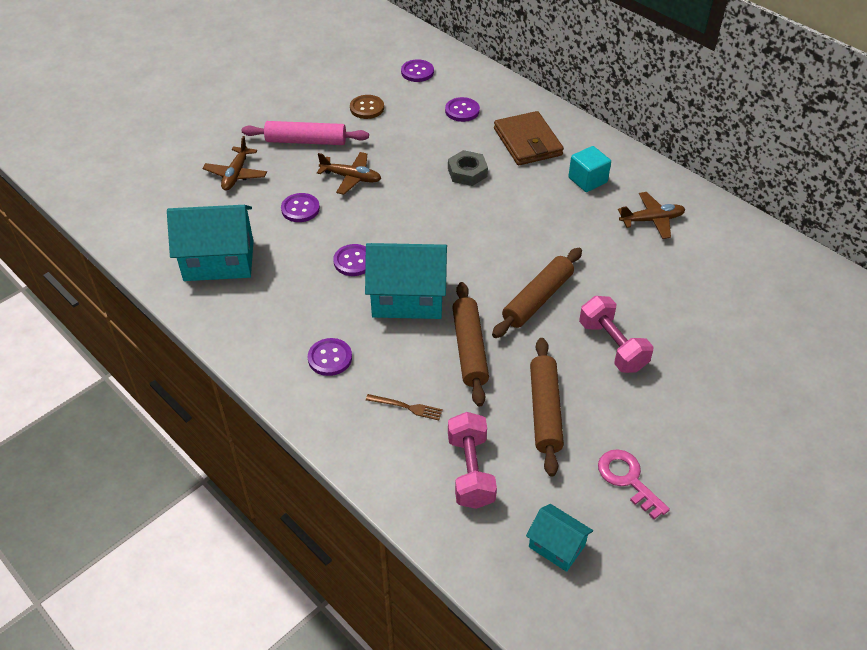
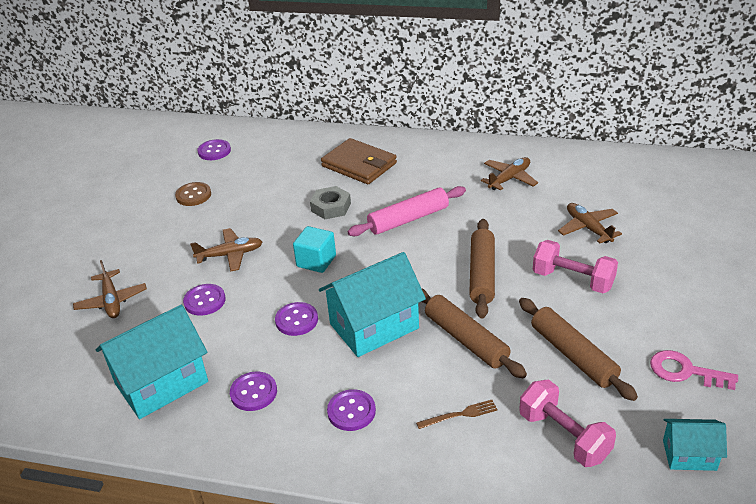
camera: 30 degrees left, 10 degrees down
pink rolling pin [242,121,369,145] -> pink rolling pin moved to [348,186,466,236]
purple button [445,97,480,122] -> purple button moved to [230,371,277,411]
turquoise cube [568,146,611,192] -> turquoise cube moved to [293,226,336,273]
none -> brown plane [558,203,622,244]

